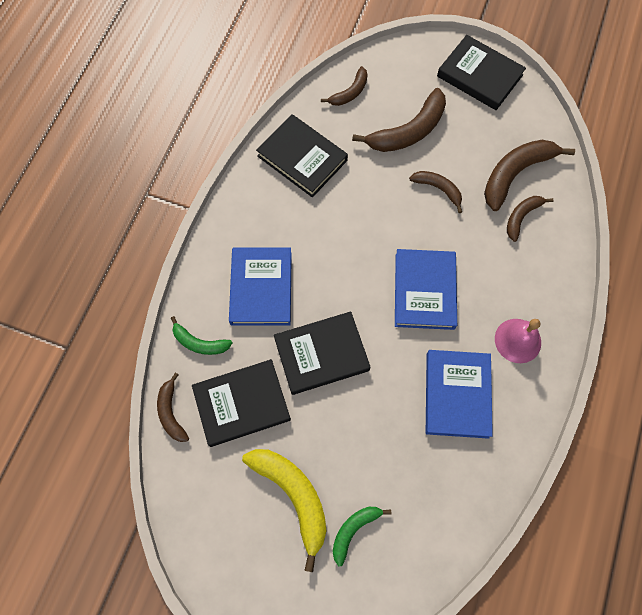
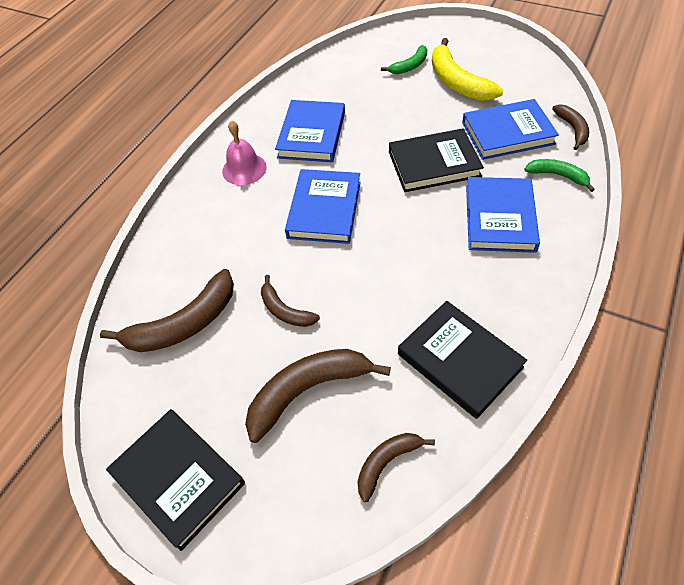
camera: 170 degrees left, 15 degrees down
black book [192,359,291,447] -> blue book [462,99,559,160]
brown banana [507,196,554,242] -> none

